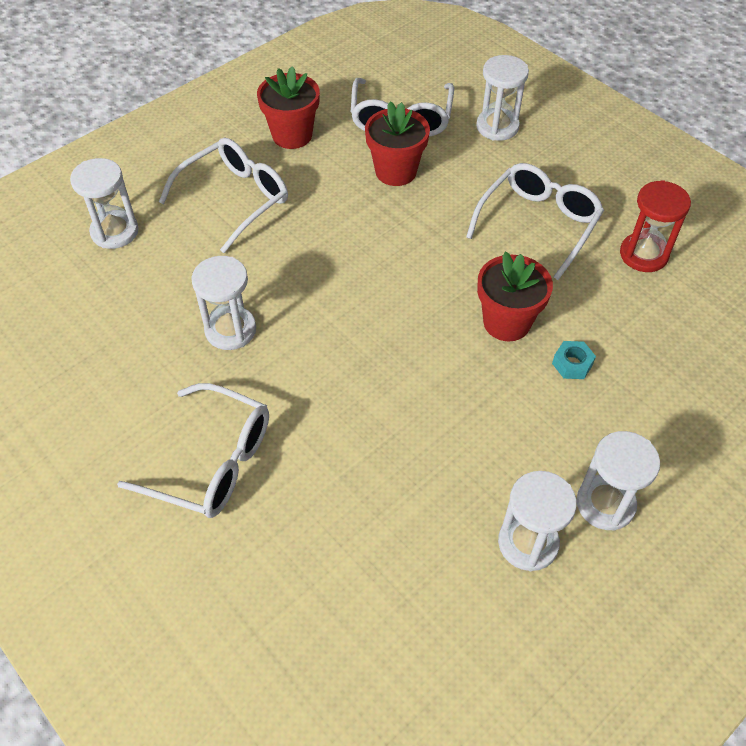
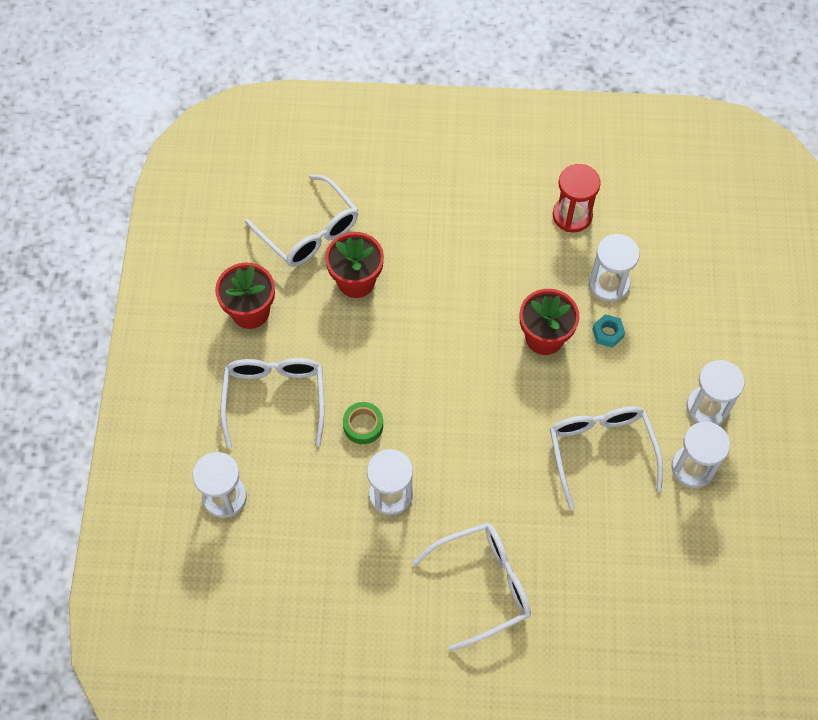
camera: 45 degrees left, 10 degrees up
white glasses [466,163,604,280] -> white glasses moved to [550,406,663,510]
white hourglass [476,55,529,141] -> white hourglass moved to [589,234,640,302]
none -> green tape [343,402,383,444]

